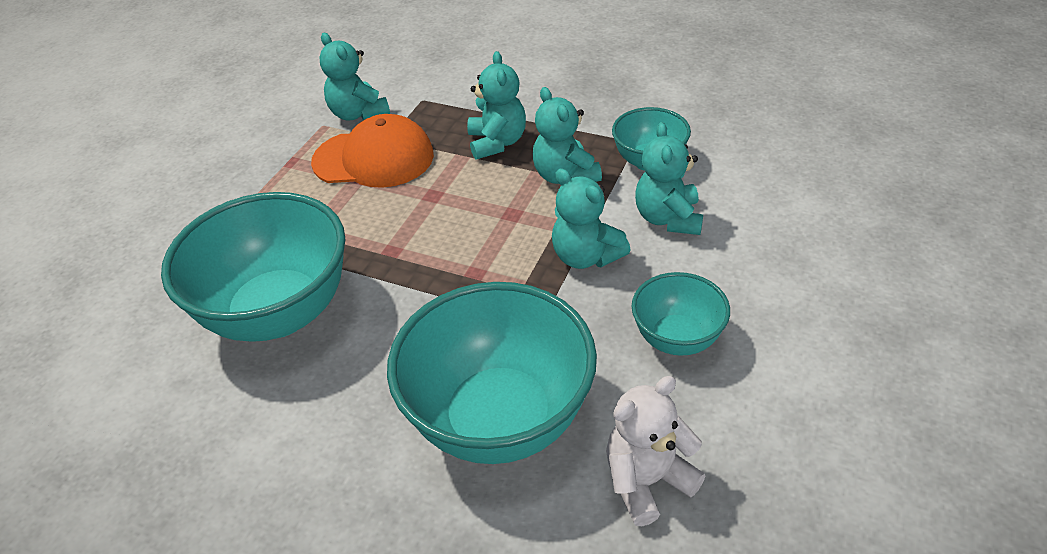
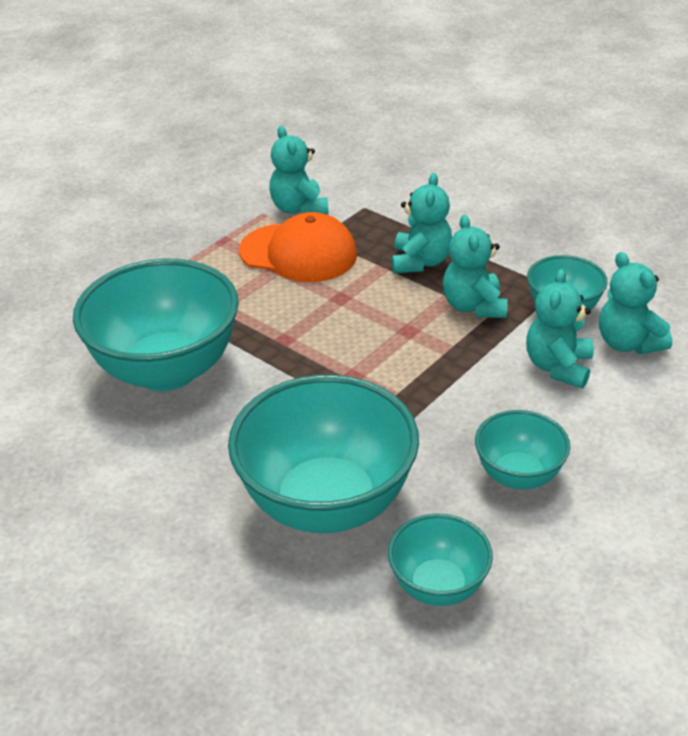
camera: 15 degrees right, 5 degrees down
turquoise teddy bear [552,169,631,269] -> turquoise teddy bear moved to [599,252,672,354]
white teddy bear [606,376,705,526] -> turquoise bowl [388,514,493,606]

